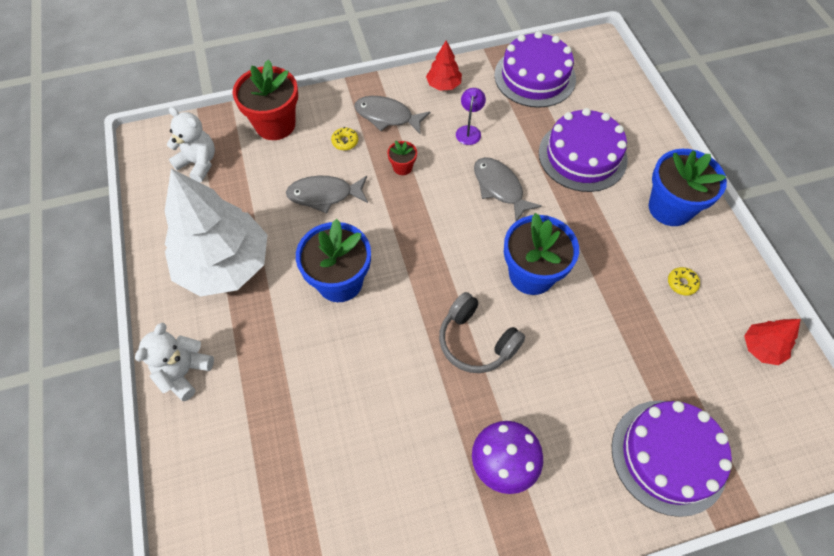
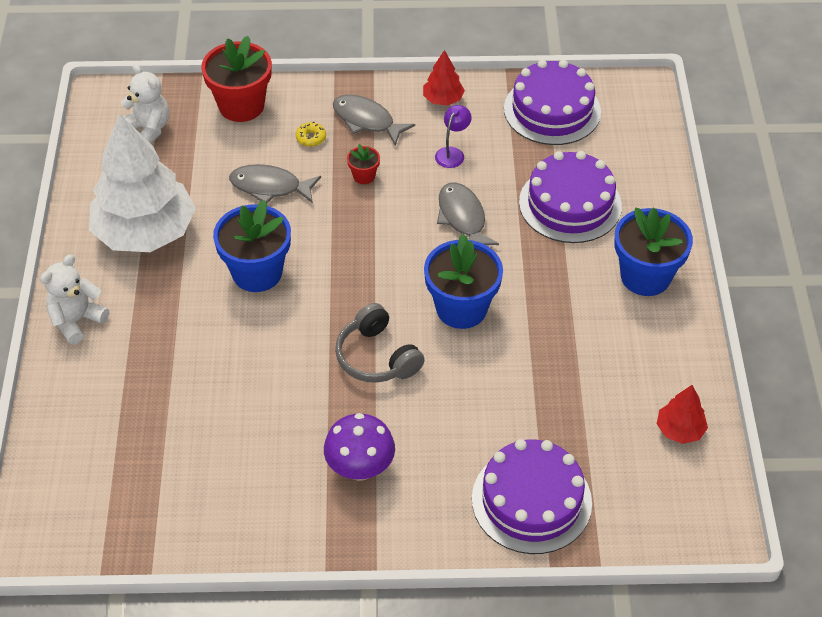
camera: 15 degrees right, 10 degrees down
yellow donut [668,267,700,296] -> none

